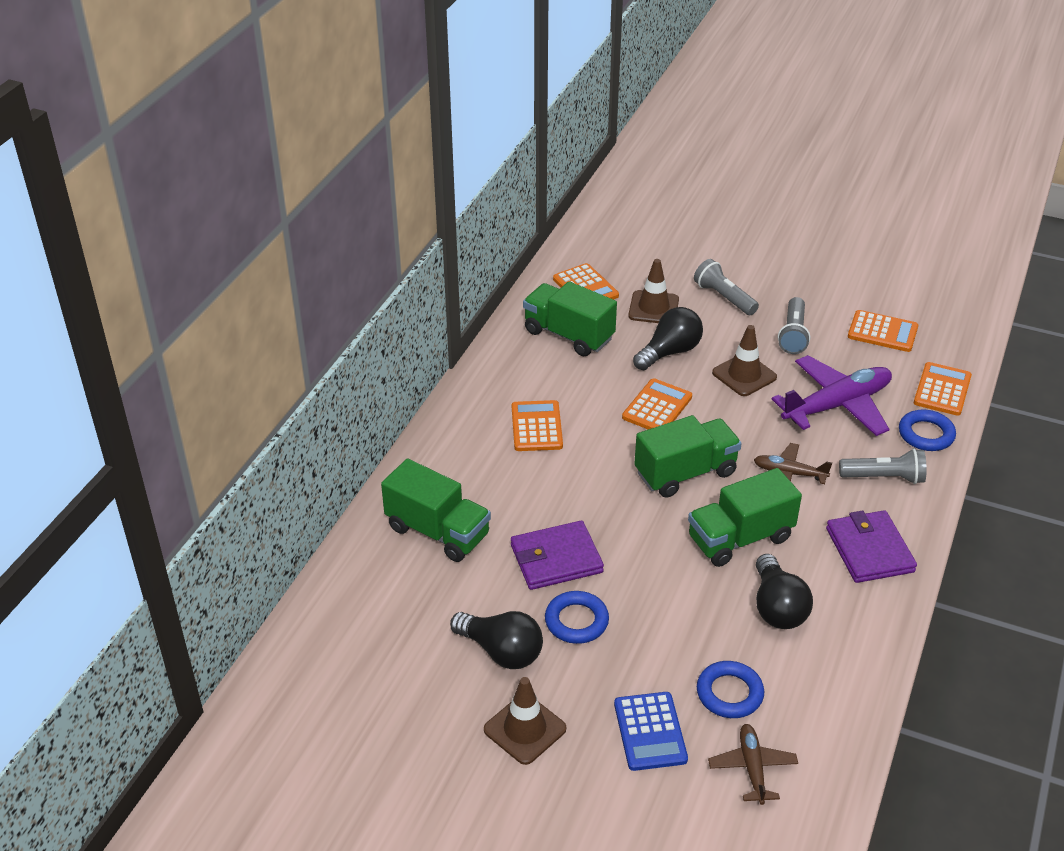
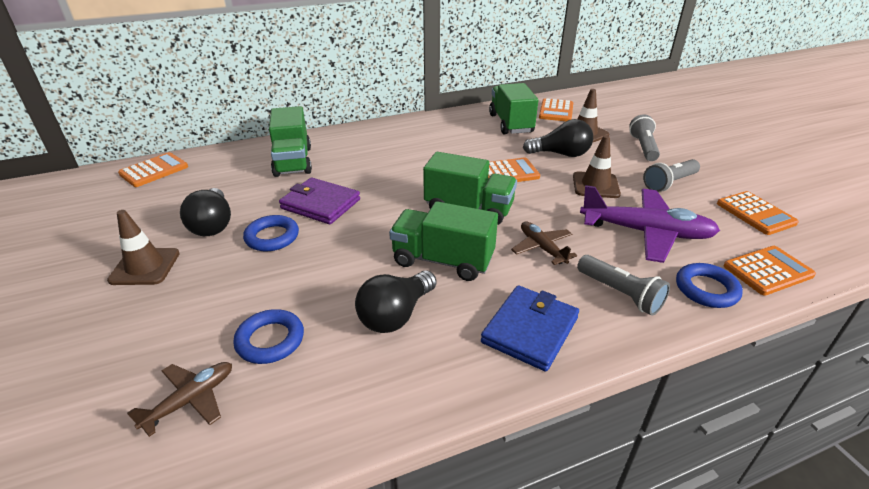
camera: 45 degrees right, 5 degrees down
orange calculator [512,400,563,451] -> orange calculator moved to [118,152,188,187]
blue calculator [614,692,688,771] -> none
purple wallet [826,510,917,583] -> blue wallet [481,285,579,372]

